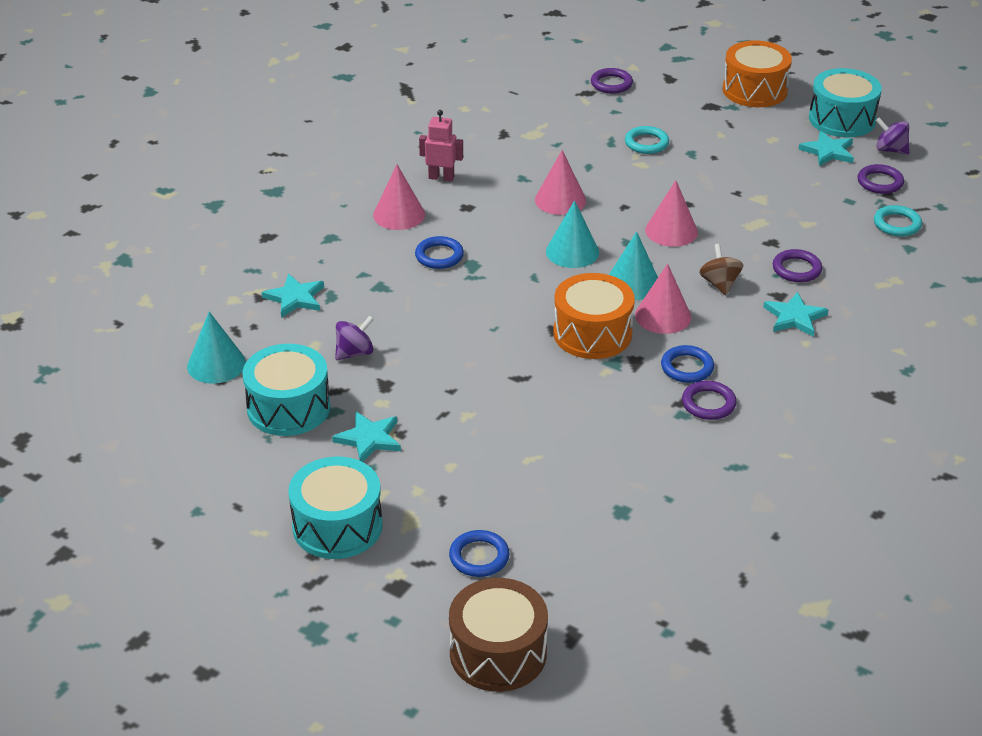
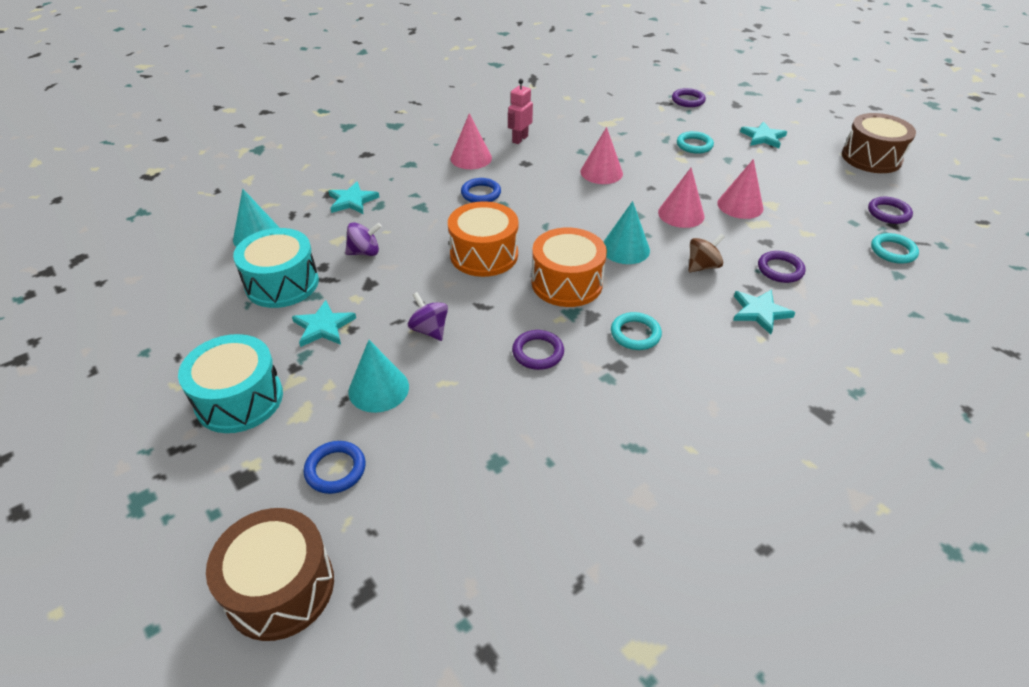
camera: 20 degrees right, 5 degrees up
pink robot [419,110,463,182] -> pink robot turned 90 degrees counterclockwise [508,79,533,144]
turquoise cone [546,200,599,268] -> turquoise cone moved to [348,340,409,413]
pink cone [635,264,691,334] -> pink cone moved to [717,159,764,219]
blue ring [661,345,714,383] -> turquoise ring [611,312,662,350]
purple ring [682,381,737,420] -> purple ring moved to [512,330,564,370]
brown spinning top [699,244,743,295] -> brown spinning top turned 45 degrees clockwise [689,234,725,272]
orange drum [722,40,792,107] -> orange drum moved to [448,201,519,277]
turquoise star [799,131,854,166] -> turquoise star moved to [740,122,787,148]
turquoise drum [809,68,882,137] -> brown drum [842,113,916,173]
purple spinning top [876,118,910,155] -> purple spinning top moved to [408,292,448,341]

